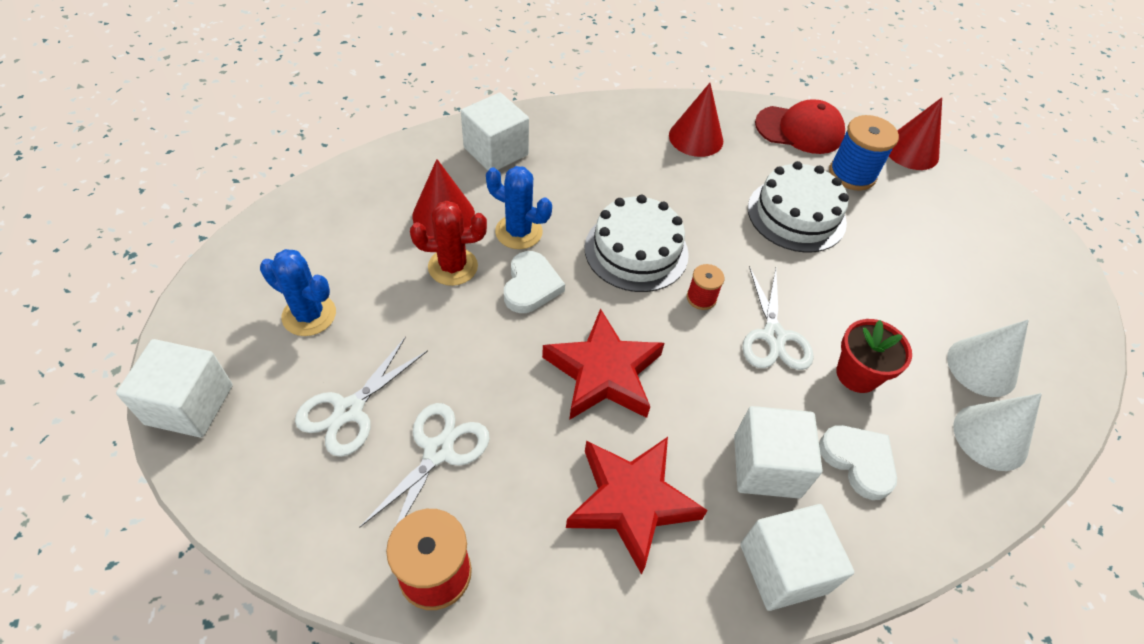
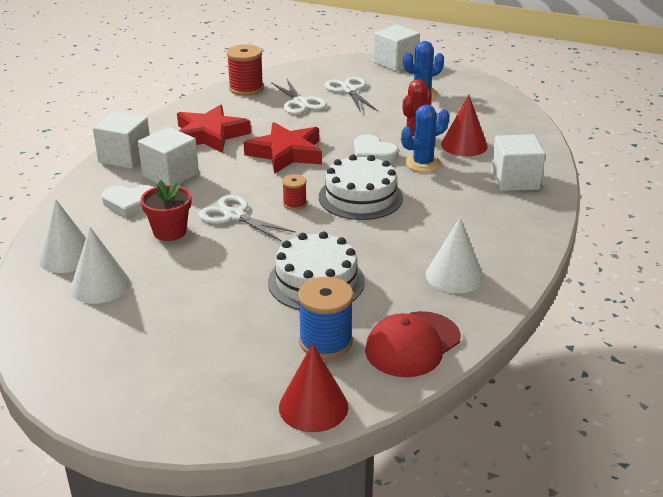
camera: 130 degrees right, 20 degrees down
red cone [669,83,723,157] -> white cone [426,218,484,293]

